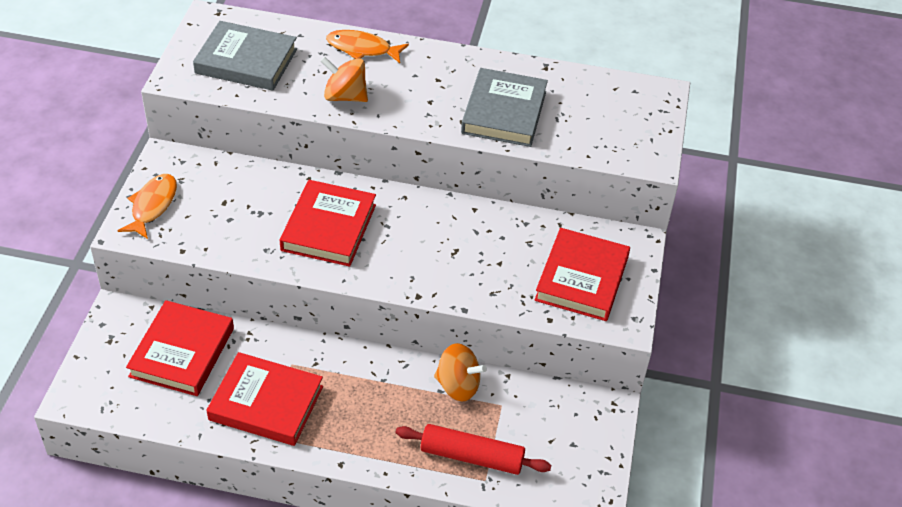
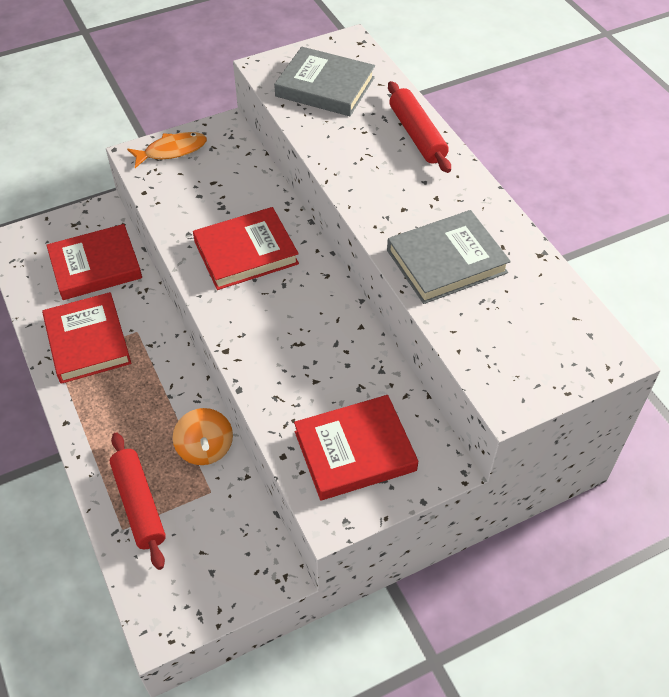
camera: 55 degrees right, 5 degrees up
grey book [193,21,297,91] -> grey book turned 45 degrees counterclockwise [274,47,375,116]
orange spinning top [321,57,368,102] -> none
orange fish [326,30,409,63] -> red rolling pin [388,81,451,173]

